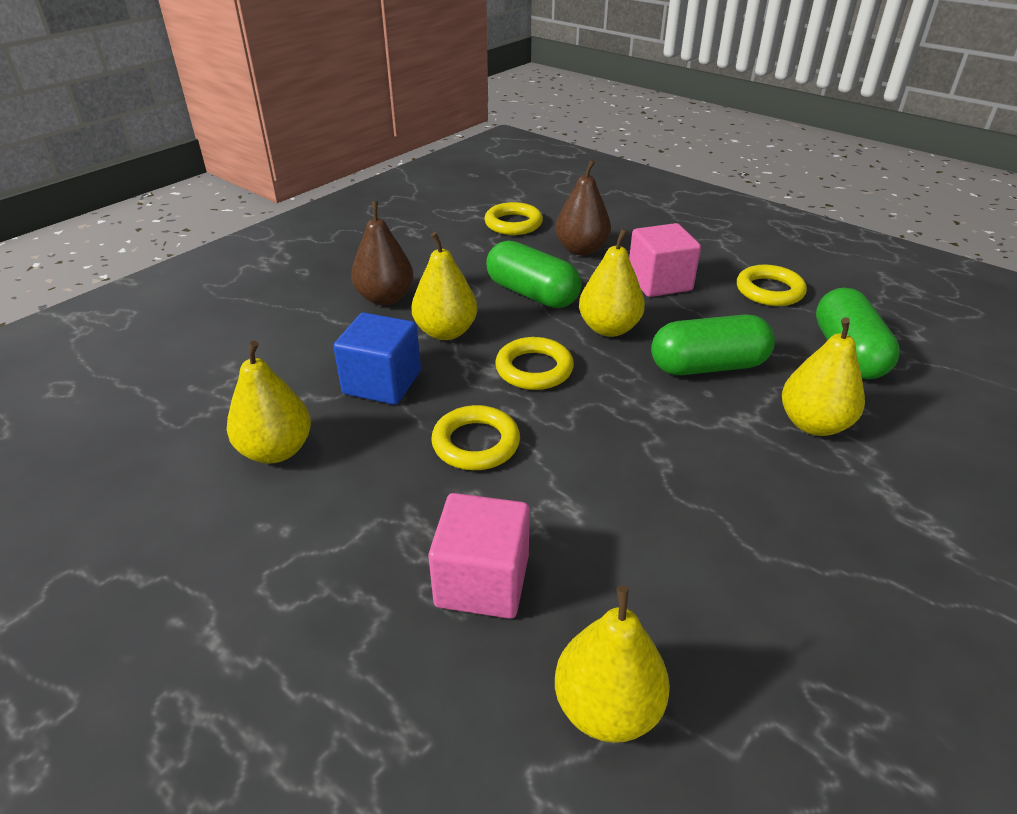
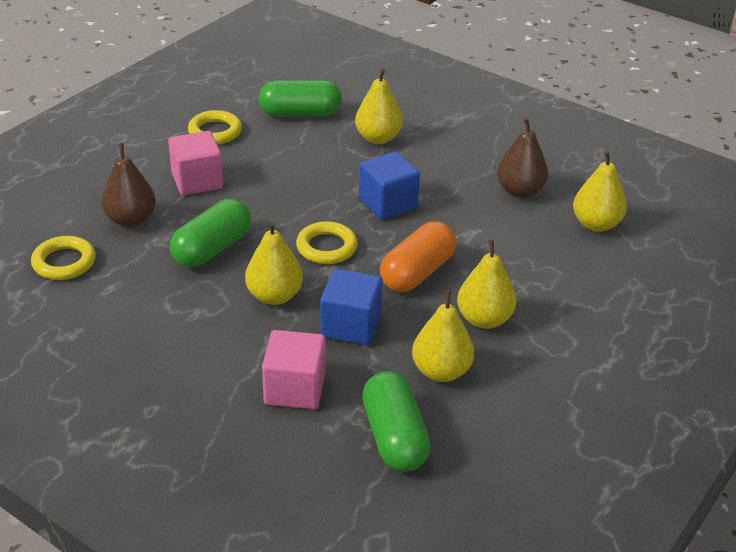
camera: 95 degrees left, 0 degrees up
brown pear [351,202,414,305] -> brown pear moved to [497,118,548,198]
pink cube [428,493,530,619] -> pink cube moved to [262,330,325,409]
yellow ring [431,405,520,470] -> orange capsule [380,222,456,292]
yellow pear [579,229,645,337] -> yellow pear moved to [457,240,516,329]
green capsule [651,314,775,375] -> green capsule moved to [362,372,431,472]
none -> blue cube [359,151,420,220]

